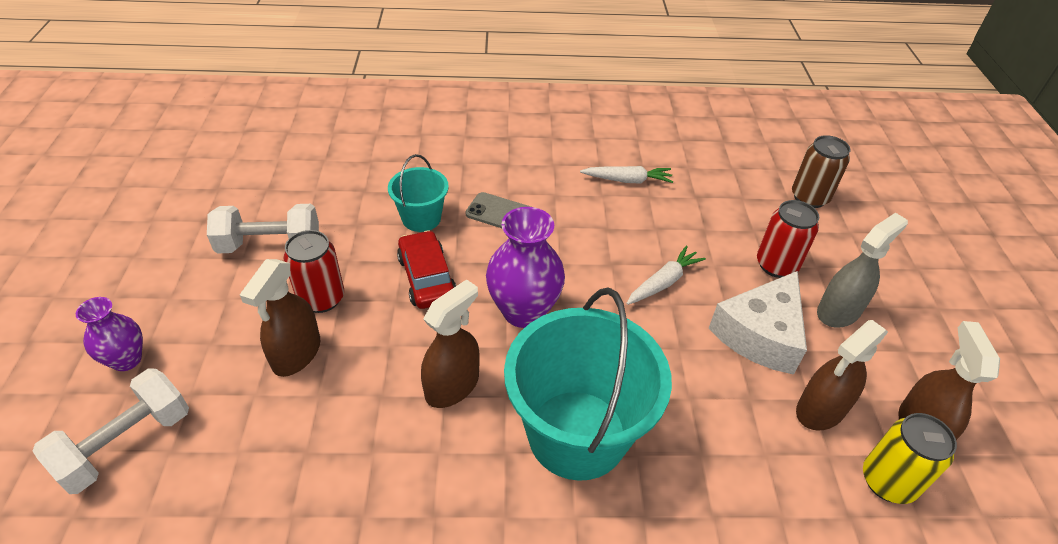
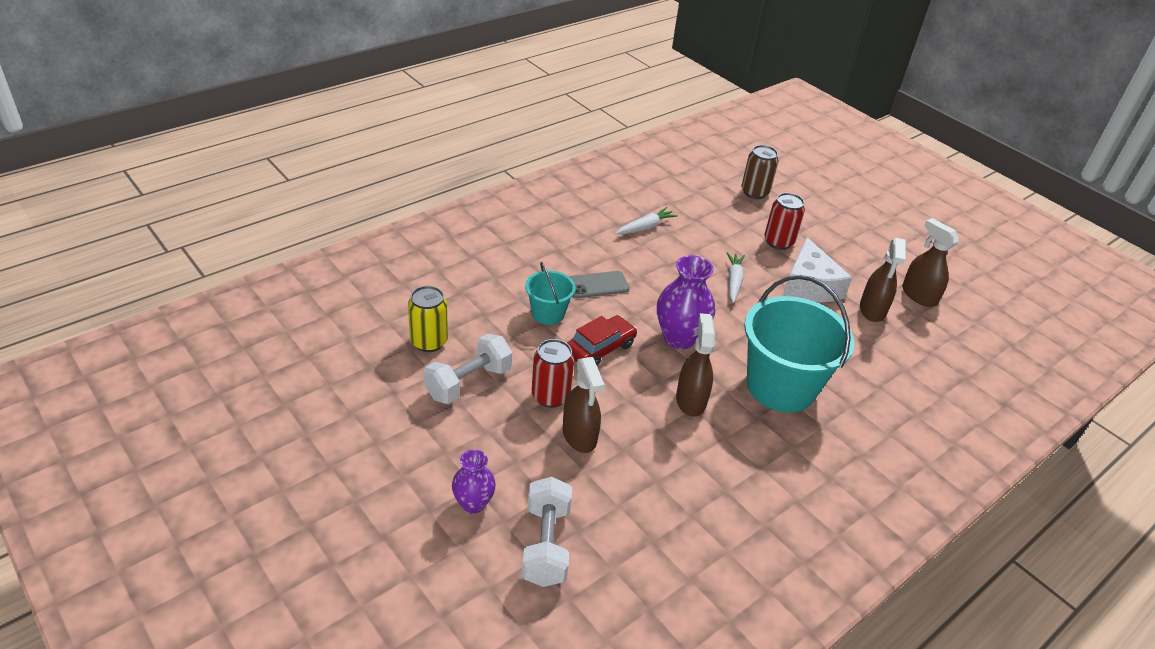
camera: 40 degrees left, 5 degrees down
red car [397,230,456,309] -> red car turned 105 degrees clockwise [567,315,637,366]
grey spray bottle [817,213,908,328] -> none
yellow can [863,413,957,504] -> yellow can moved to [408,286,448,352]

